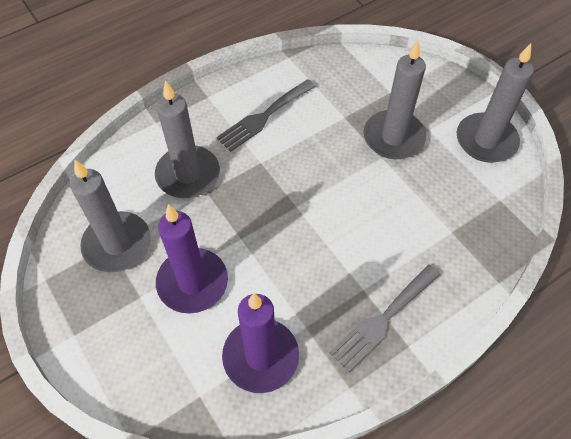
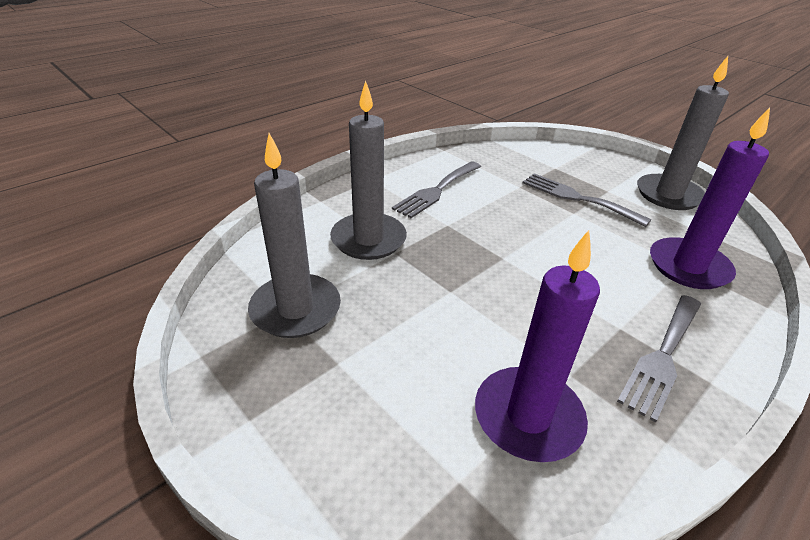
camera: 10 degrees left, 20 degrees down
purple candle [156,204,228,314] -> purple candle moved to [650,108,770,289]
grey candle [363,40,426,159] -> grey fork [523,173,651,227]

